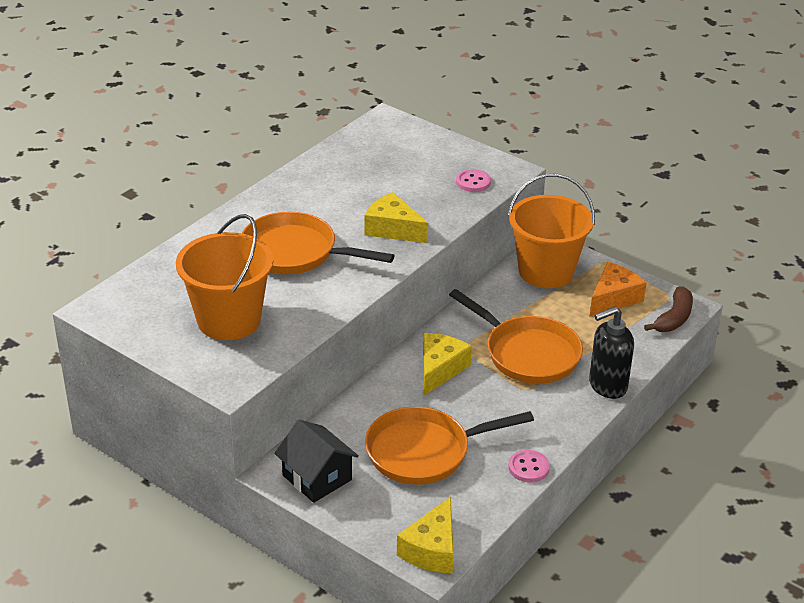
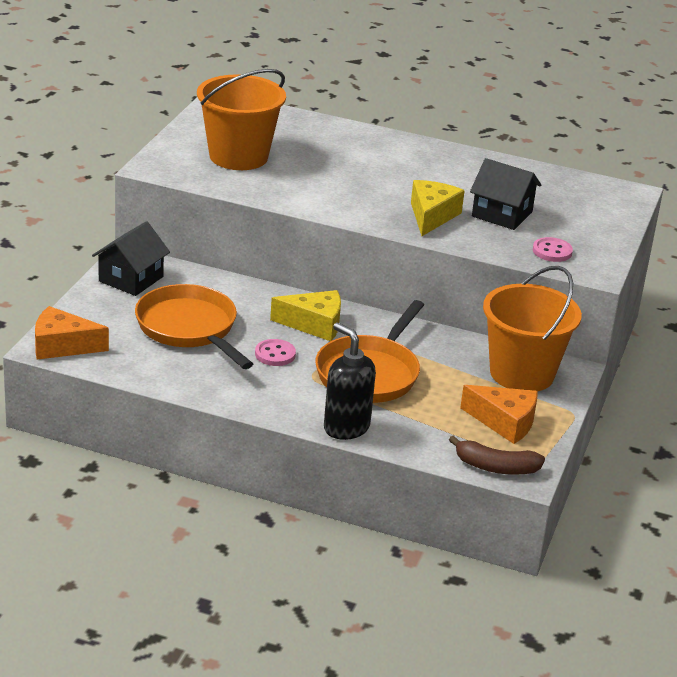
camera: 70 degrees right, 5 degrees down
orange pan [242,212,395,274] -> none
yellow cheese [397,496,454,573] -> orange cheese [35,306,109,360]
pink button [508,450,550,483] -> pink button moved to [255,339,296,366]
none -> black house [470,158,541,230]

